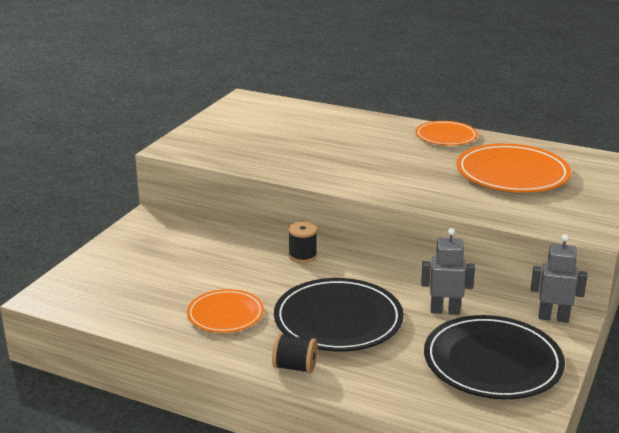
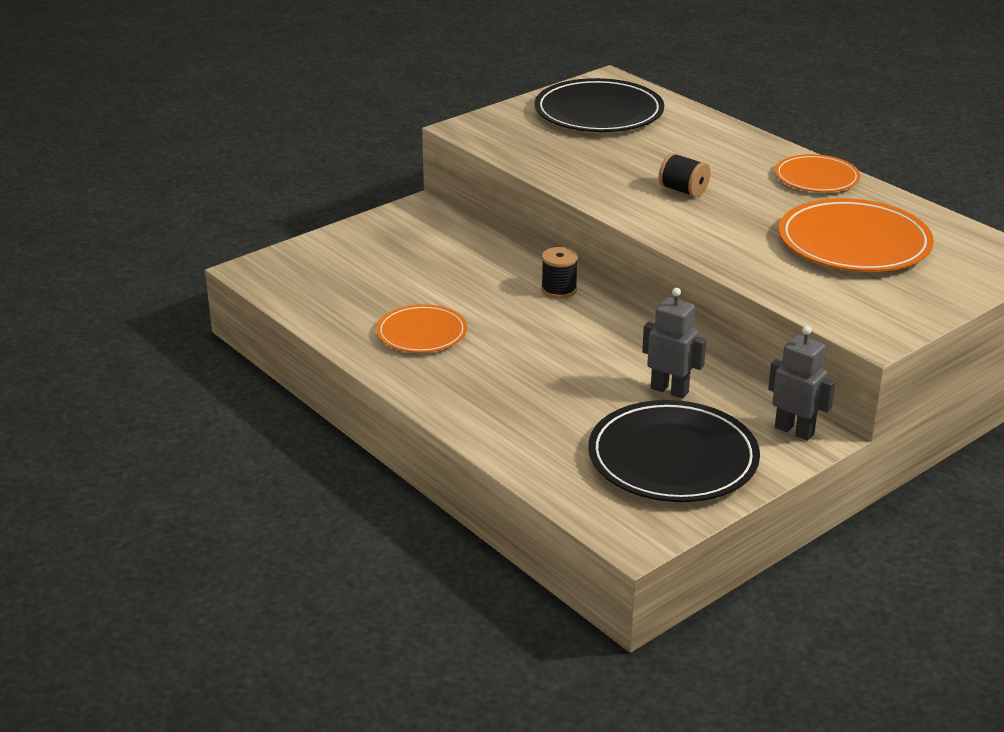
camera: 25 degrees right, 5 degrees up
black spool [272,334,318,373] -> black spool moved to [659,153,711,197]
black plate [274,278,404,351] -> black plate moved to [534,78,664,132]

